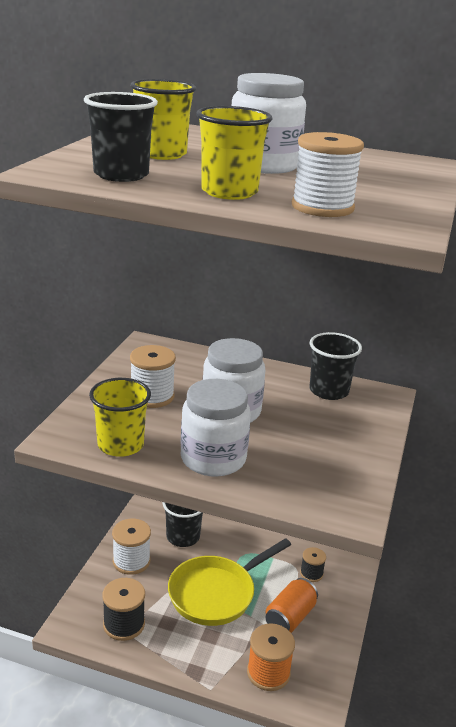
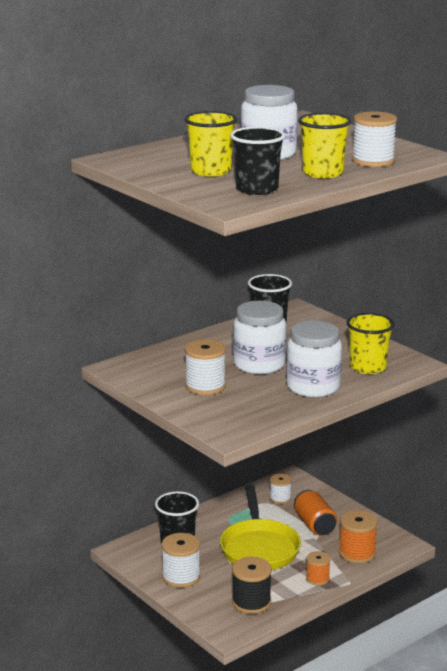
camera: 55 degrees left, 5 degrees down
yellow cup [89,378,151,457] -> yellow cup moved to [346,313,394,374]
black spool [300,547,326,582] -> white spool [270,474,292,504]
none -> orange spool [306,551,331,585]

